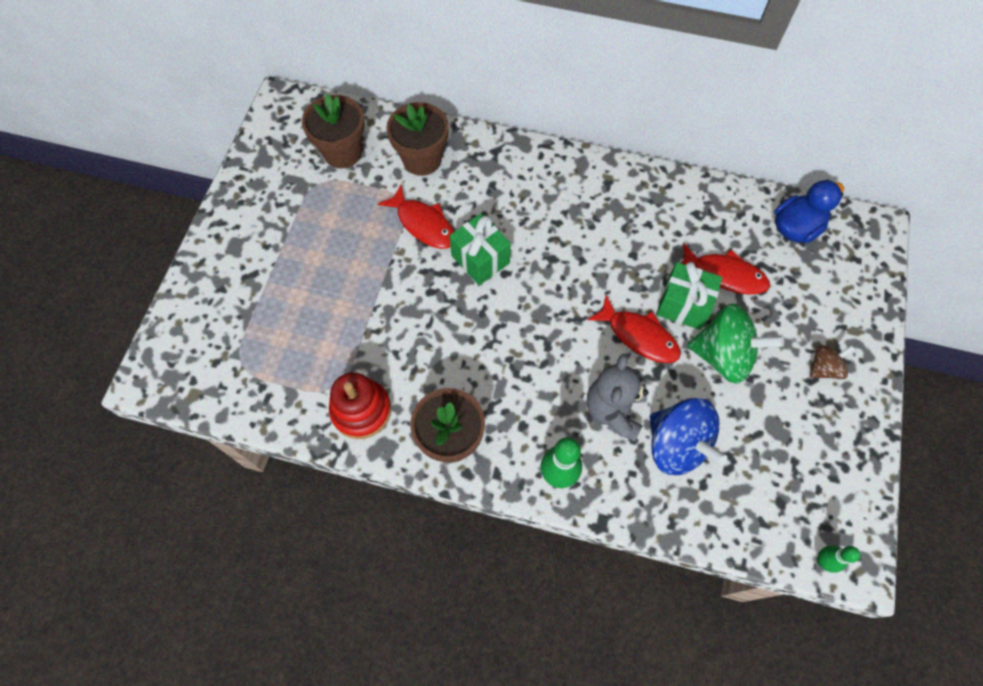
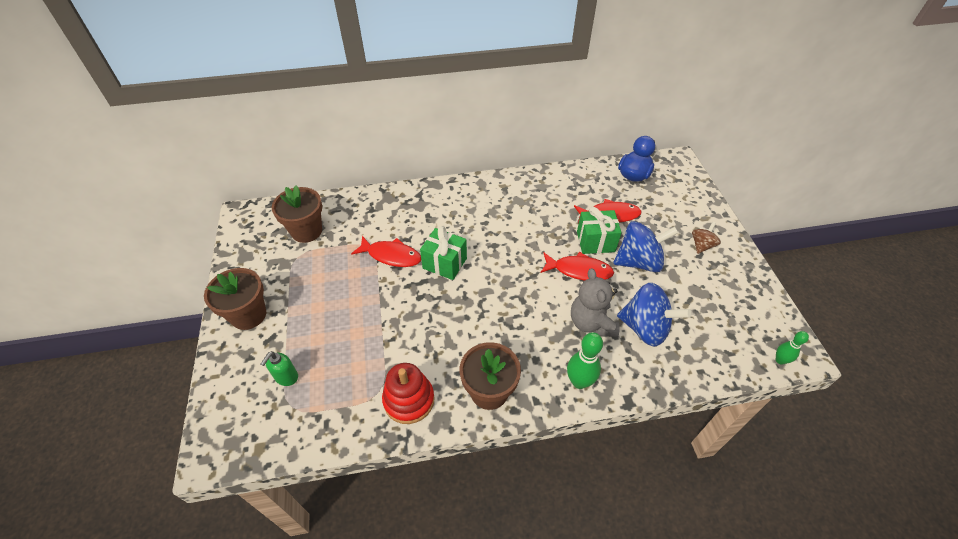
camera: 25 degrees left, 15 degrees down
brown flower pot [386,102,449,176] -> brown flower pot moved to [204,268,266,330]
green spinning top [687,304,784,384] -> blue spinning top [613,221,679,272]
none -> green soap dispenser [261,351,298,386]

